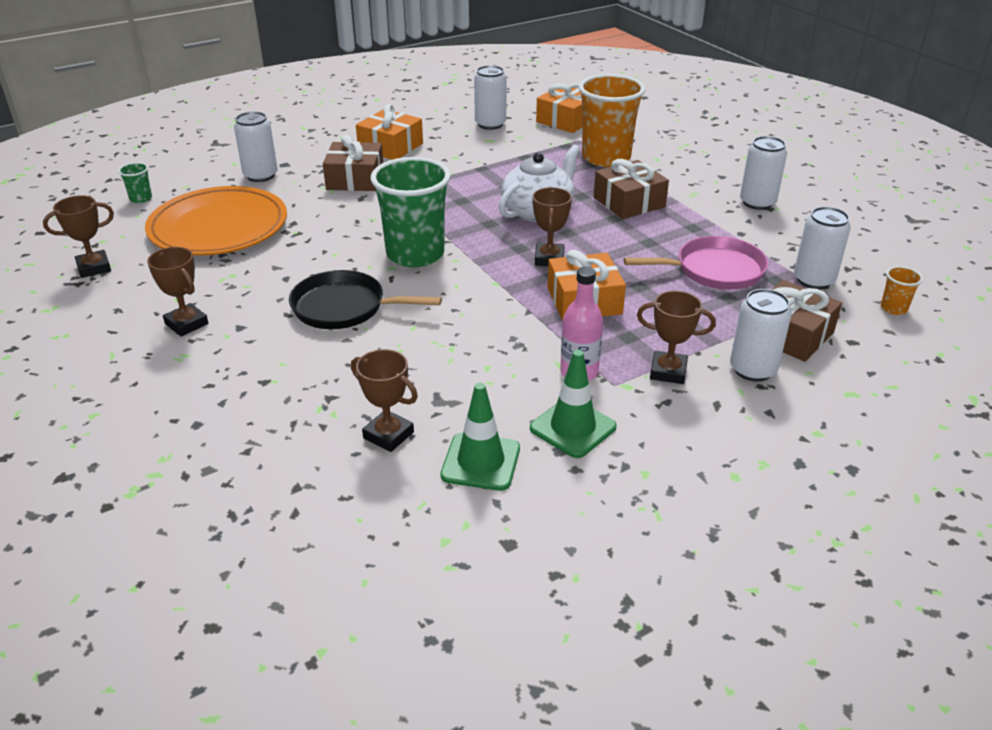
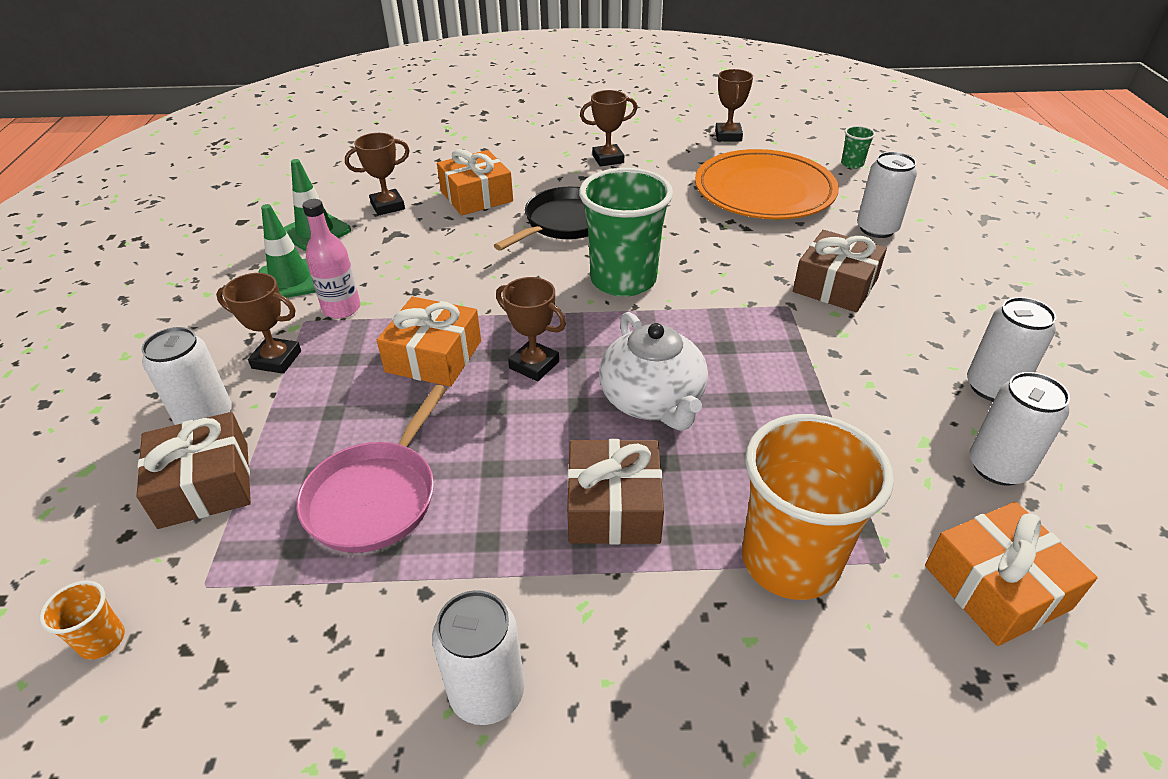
camera: 120 degrees right, 5 degrees up
orange gift [356,104,423,160] -> orange gift moved to [437,149,513,215]
brown trophy [637,291,716,384] -> brown trophy turned 60 degrees clockwise [216,273,301,374]
white can [794,207,851,289] -> white can moved to [967,297,1056,401]

